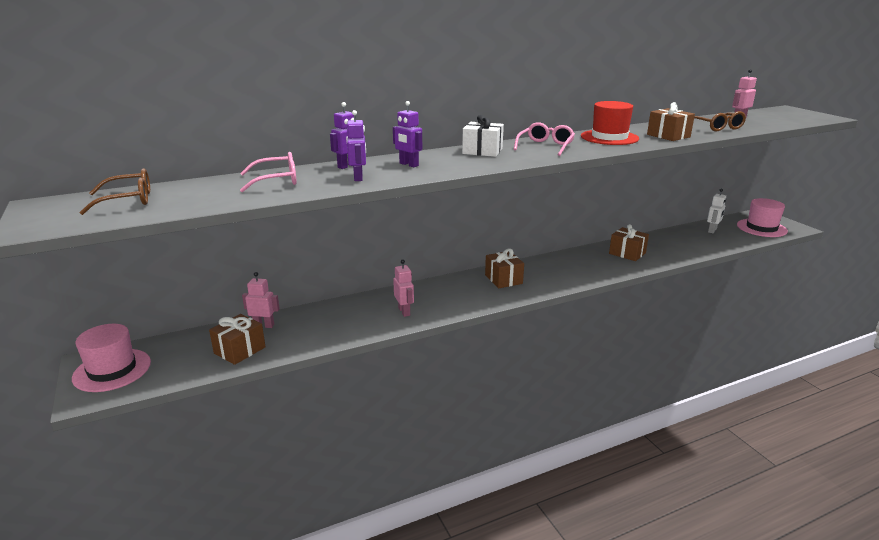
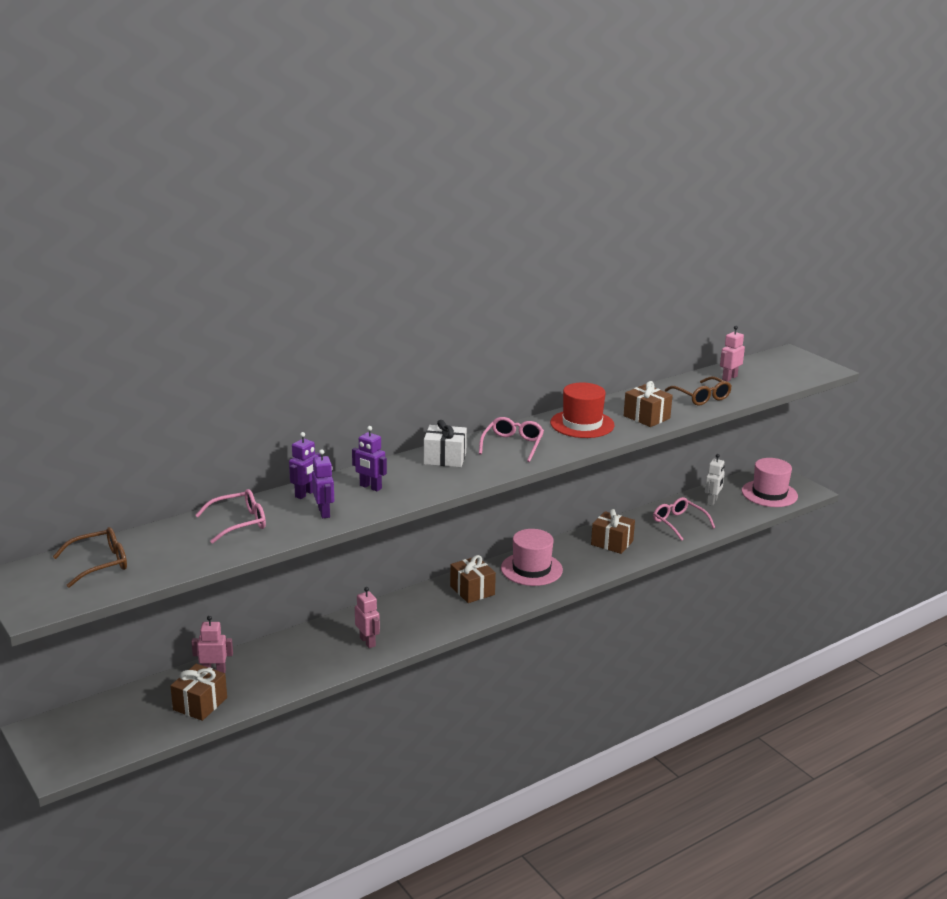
camera: 10 degrees left, 0 degrees up
pink hat [72,324,151,392] -> pink hat moved to [501,529,563,586]
none -> pink glasses [653,497,715,541]

